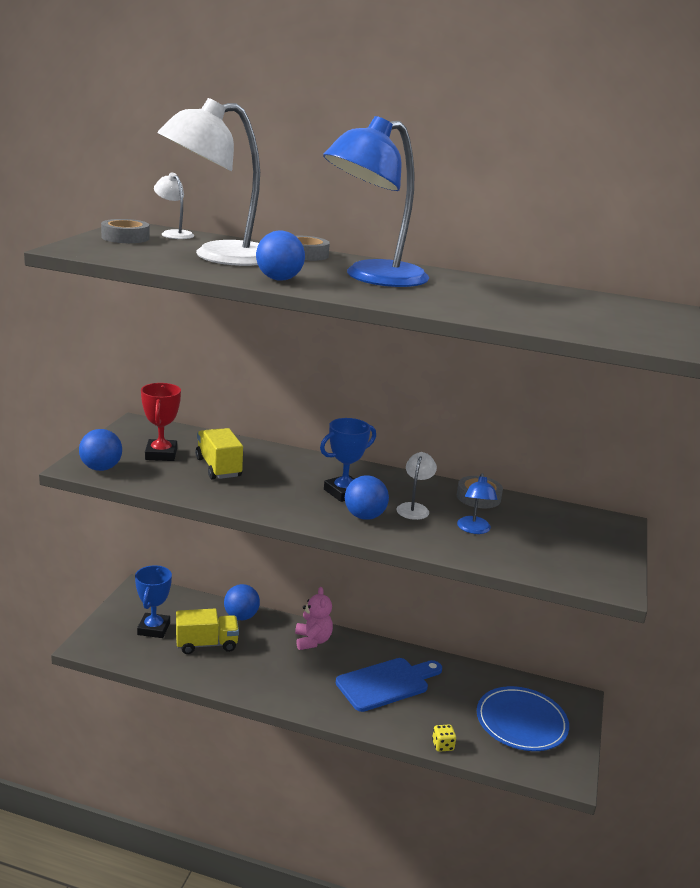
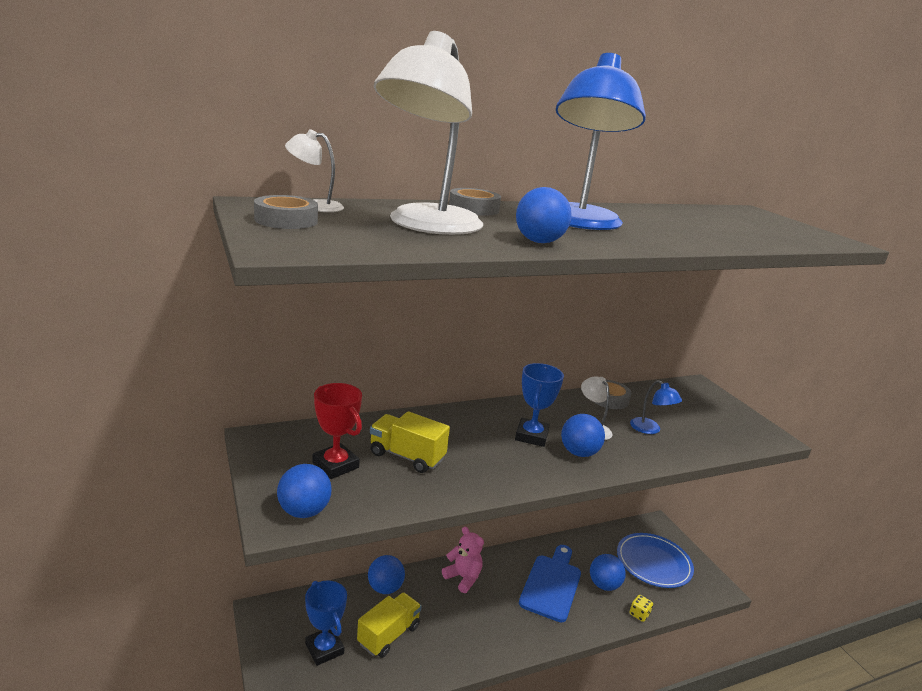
camera: 40 degrees left, 0 degrees up
none -> blue ball [590,554,626,591]

